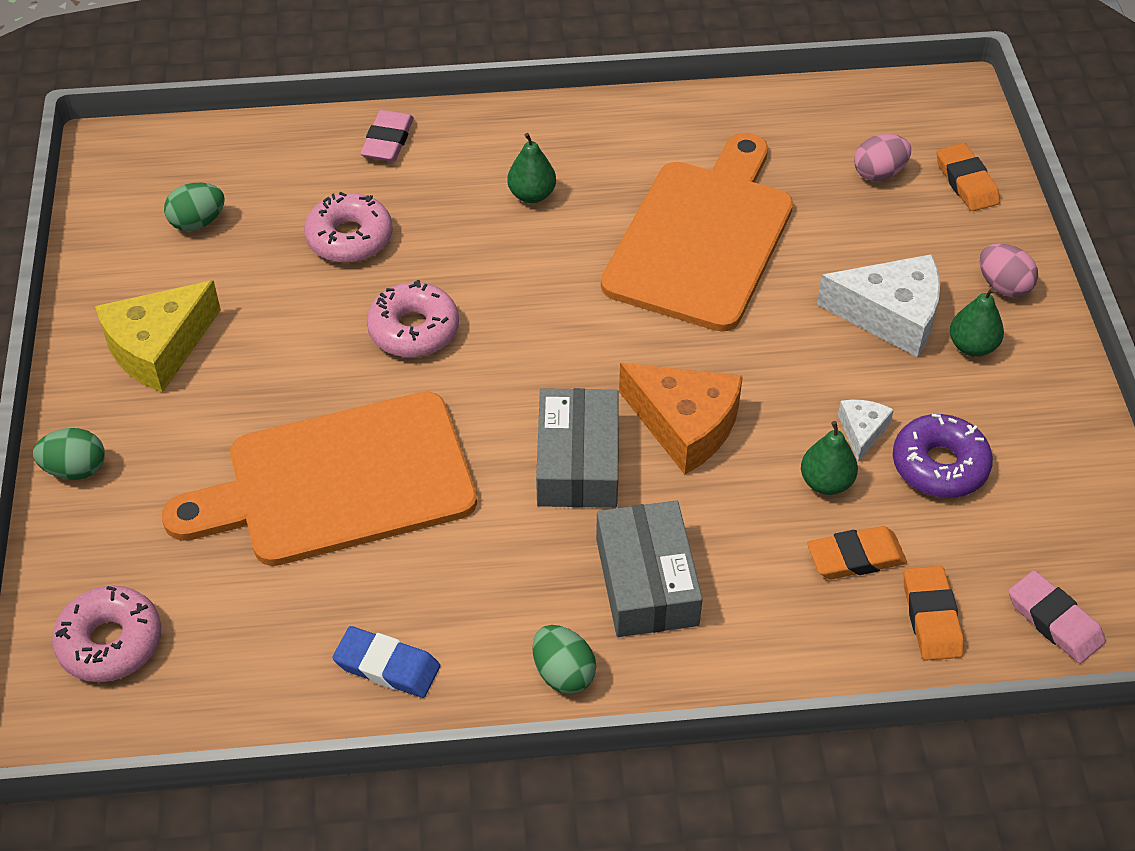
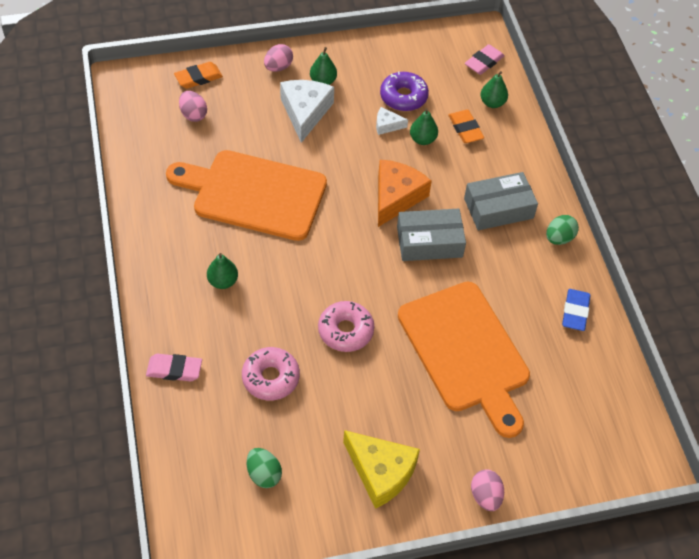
camera: 100 degrees left, 5 degrees up
green egg [33,428,105,480] -> pink egg [471,470,504,511]
pink donut [52,586,161,682] -> none
orange eraser [904,566,964,661] -> green pear [480,71,508,108]

